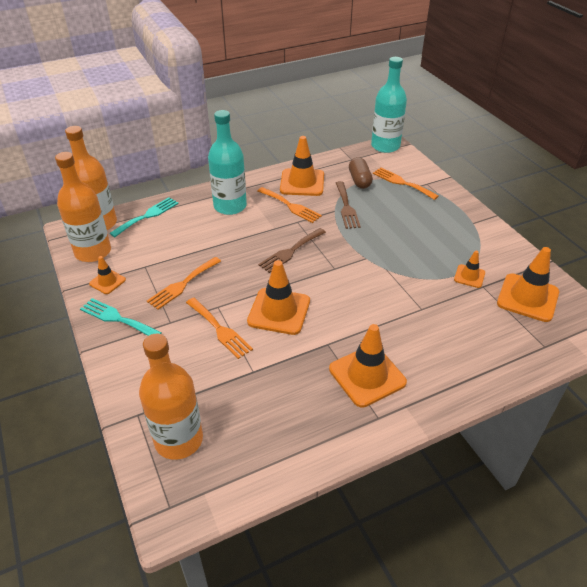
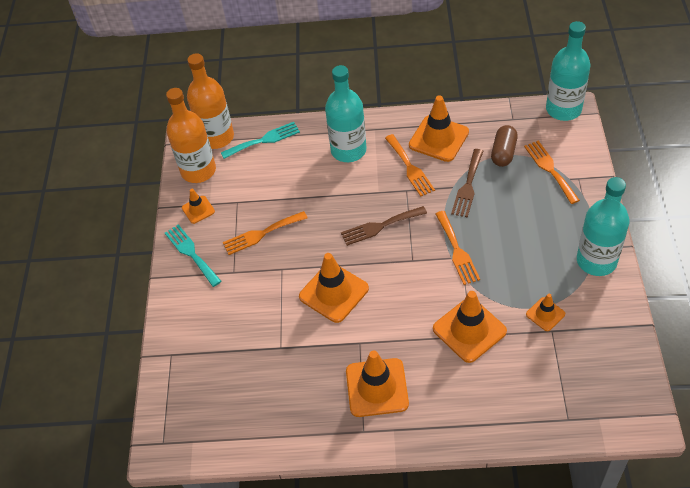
camera: 30 degrees right, 10 degrees up
orange bottle [139,334,203,460] -> none
orange fork [186,298,253,359] -> orange fork moved to [435,211,480,285]
orange traffic cone [497,247,559,322] -> orange traffic cone moved to [433,291,507,363]
none -> turquoise bottle [577,177,629,276]

